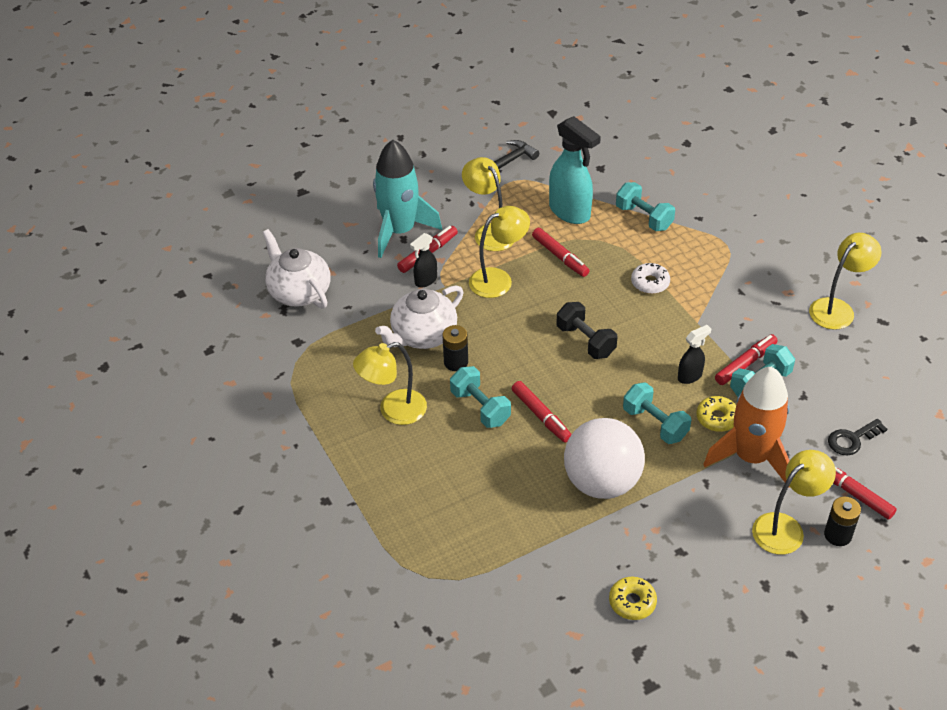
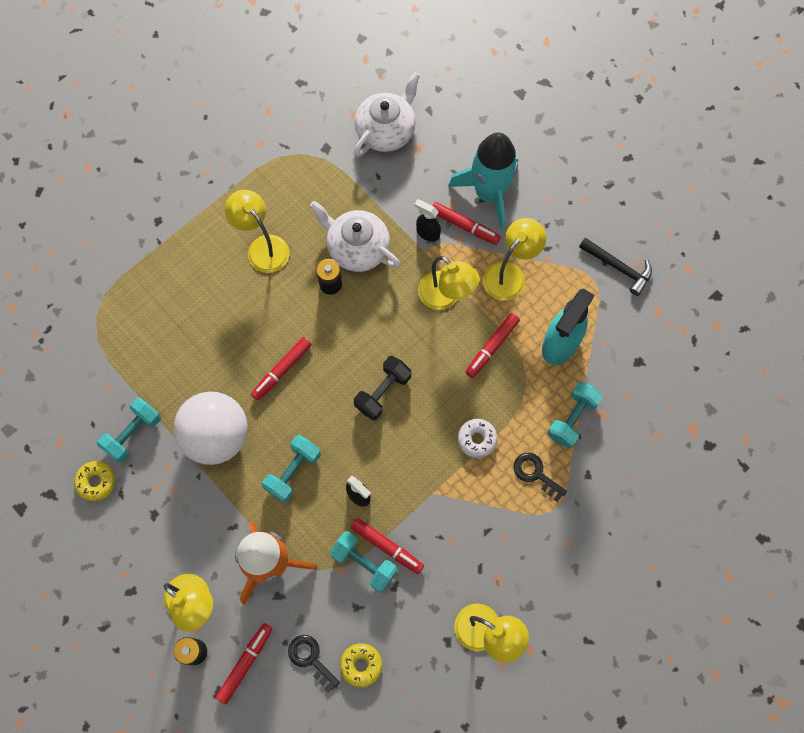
camera: 75 degrees right, 25 degrees up
turquoise dumbbell [450,366,511,428] -> turquoise dumbbell moved to [97,398,161,463]
yellow donut [696,396,736,432] -> yellow donut moved to [340,643,382,687]
none -> black key [514,453,567,502]

